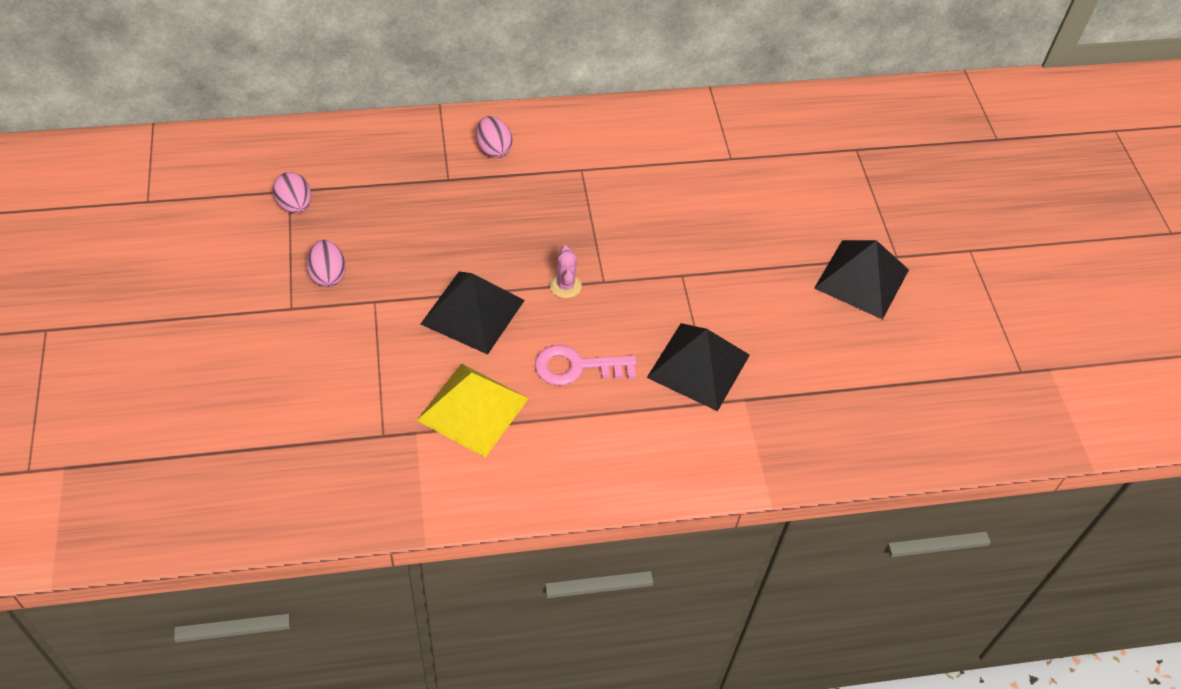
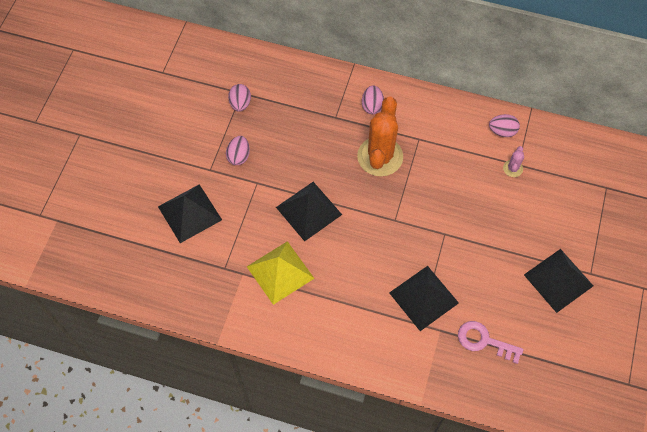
camera: 30 degrees right, 10 degrees up
pink key [535,345,636,386] -> pink key moved to [458,321,523,364]
pink cactus [549,245,582,298] -> pink cactus moved to [503,146,524,177]
none -> black pyramid [158,184,222,243]
none -> orange cactus [357,96,403,176]
none -> pink egg [489,114,520,137]

